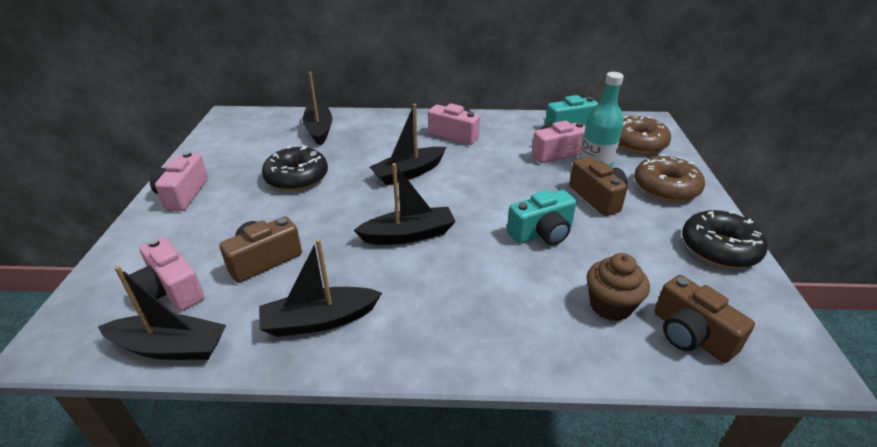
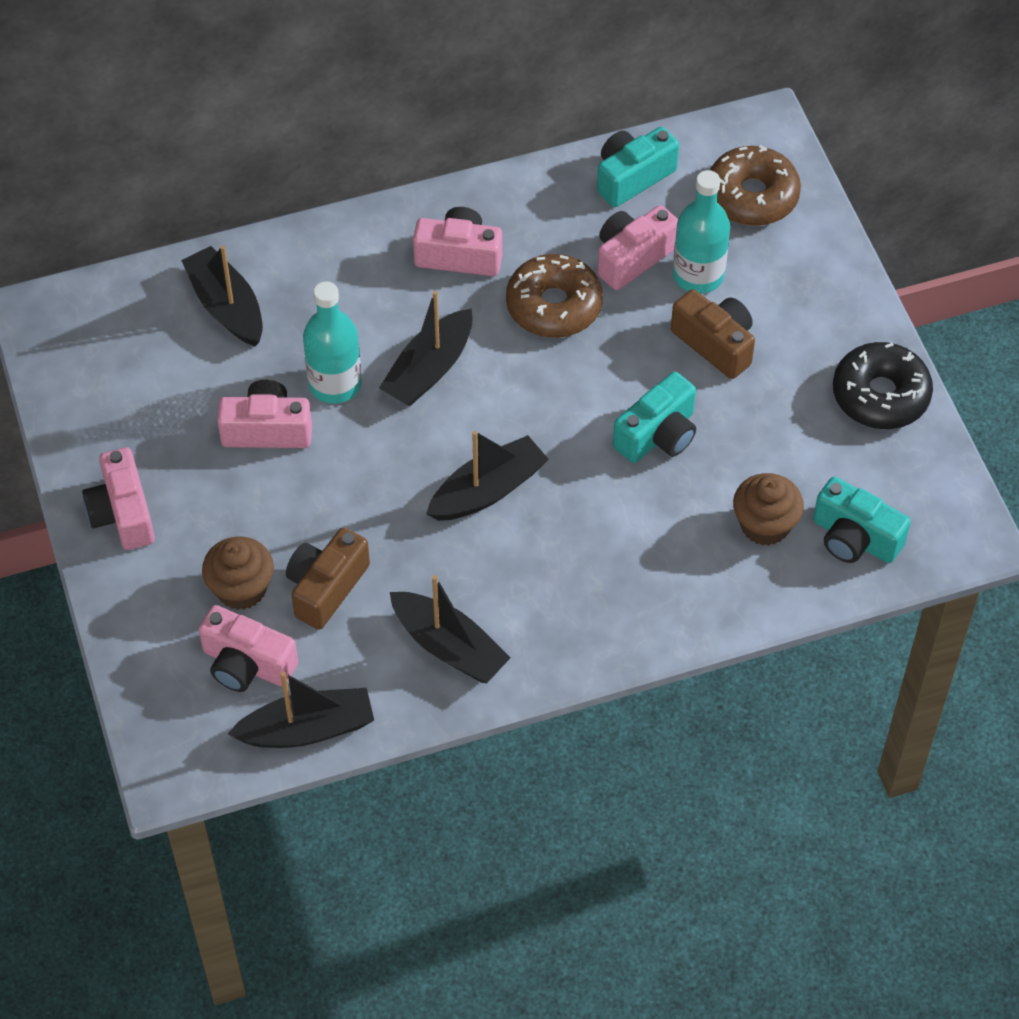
camera: 20 degrees left, 20 degrees up
black boat [259,239,382,337] -> black boat turned 105 degrees counterclockwise [390,575,511,683]
black donut [262,146,328,191] -> pink camera [217,380,312,448]
brown donut [634,155,705,202] -> brown donut moved to [506,254,603,338]
brown camera [654,275,755,363] -> turquoise camera [813,477,911,563]
none -> brown cupcake [202,536,274,610]
none -> turquoise bottle [303,281,362,404]

